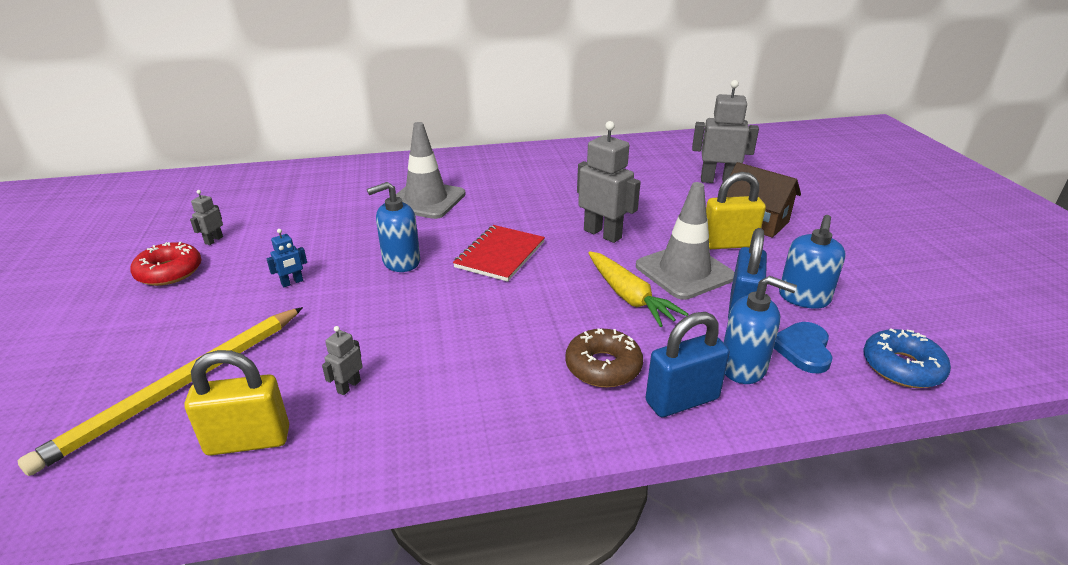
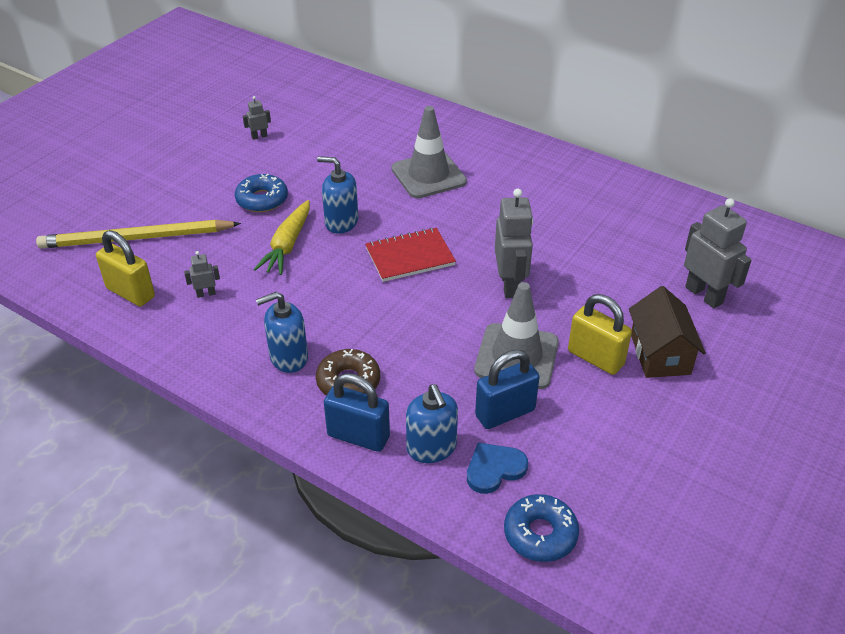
camera: 45 degrees right, 10 degrees up
red donut [130,242,202,286] -> none
blue robot [266,229,307,287] -> blue donut [235,174,288,212]
yellow carrot [588,251,689,327] -> yellow carrot moved to [254,200,310,275]
blue soap dispenser [779,215,846,309] -> blue soap dispenser moved to [256,292,308,373]

